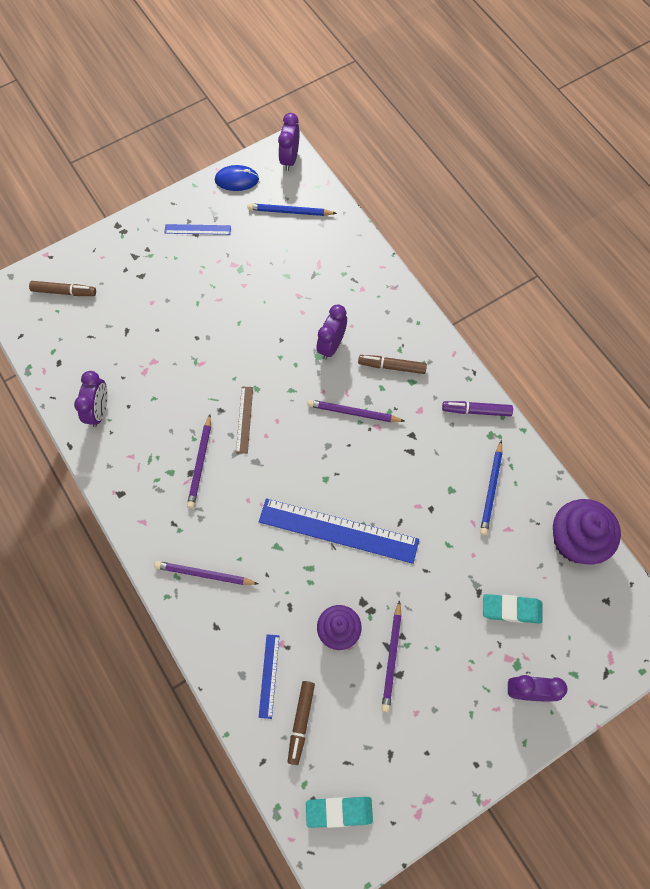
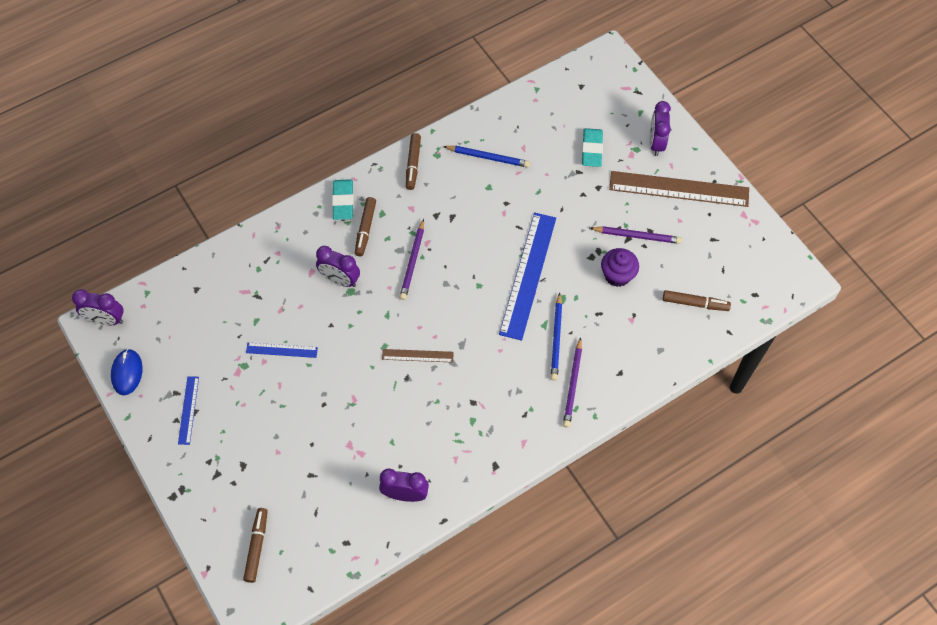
camera: 90 degrees left, 5 degrees down
purple pencil [187,414,211,509] -> none
blue pencil [247,203,337,216] -> blue pencil moved to [551,293,562,381]
blue ruler [259,634,279,719] -> blue ruler moved to [246,343,318,358]
turquoise eraser [306,797,373,828] -> turquoise eraser moved to [332,179,354,220]
purple marker [442,401,513,416] -> brown marker [406,133,421,190]
purple cupcake [553,499,621,565] -> none
none -> brown ruler [609,171,749,207]

